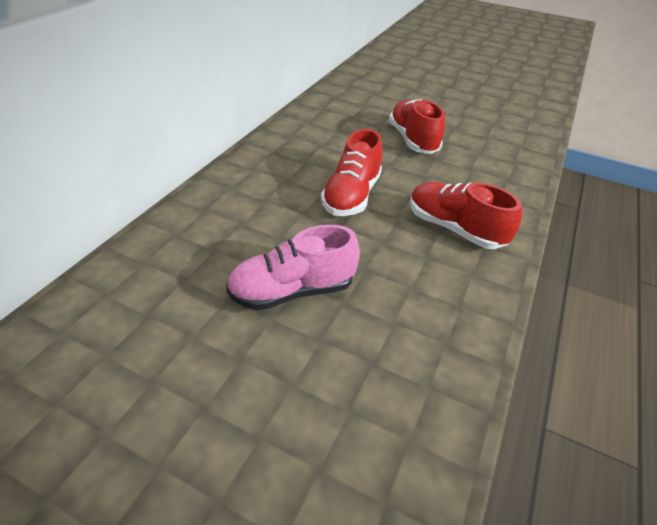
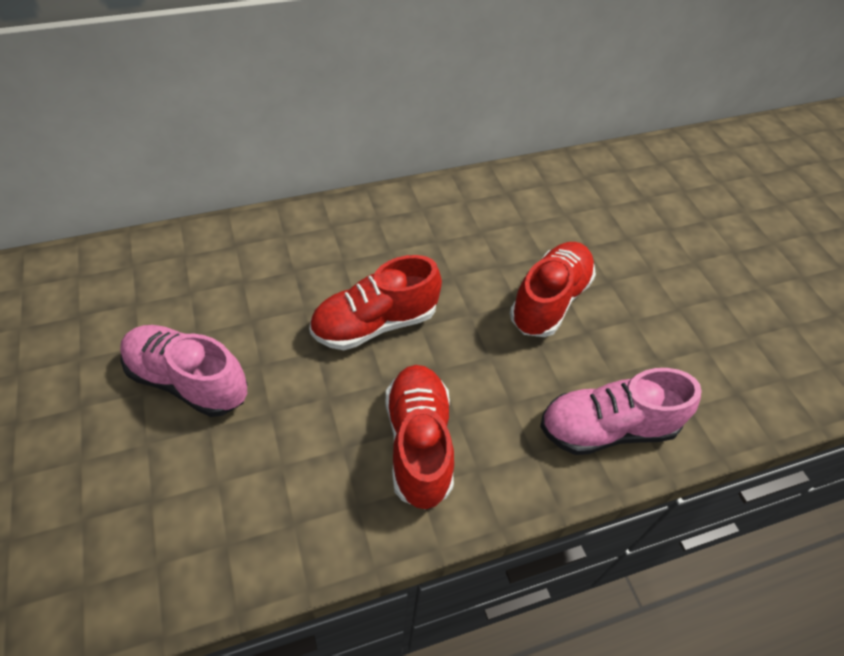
camera: 45 degrees right, 10 degrees up
none -> pink shoe [540,368,702,455]

